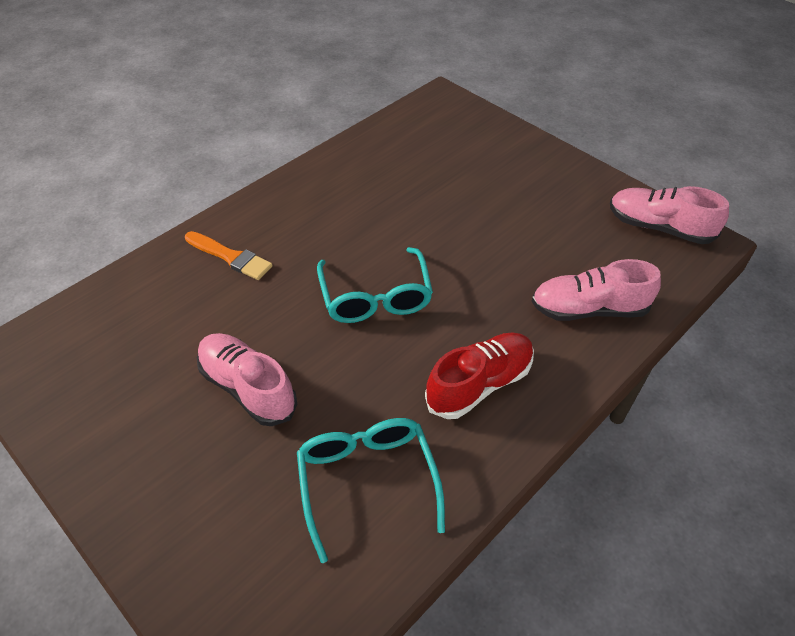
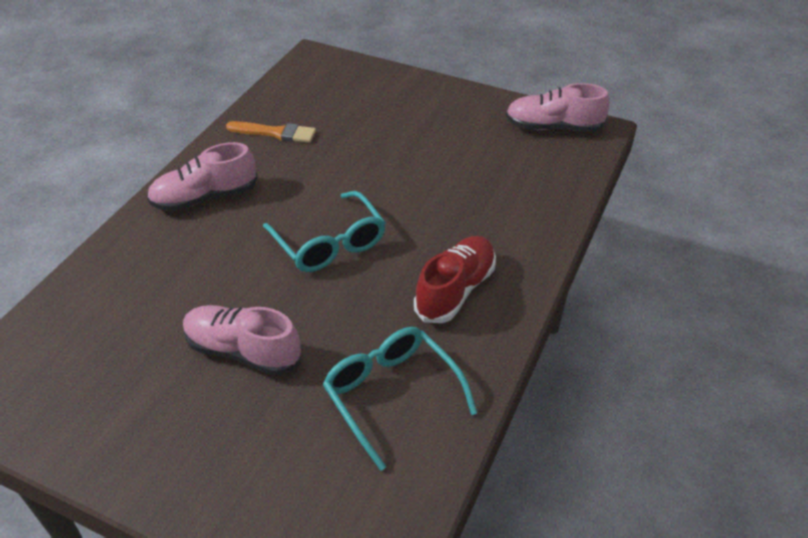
camera: 20 degrees left, 5 degrees down
orange brush [185,231,273,280] -> orange brush moved to [226,121,316,143]
pink shoe [532,259,661,321] -> pink shoe moved to [147,142,258,211]

